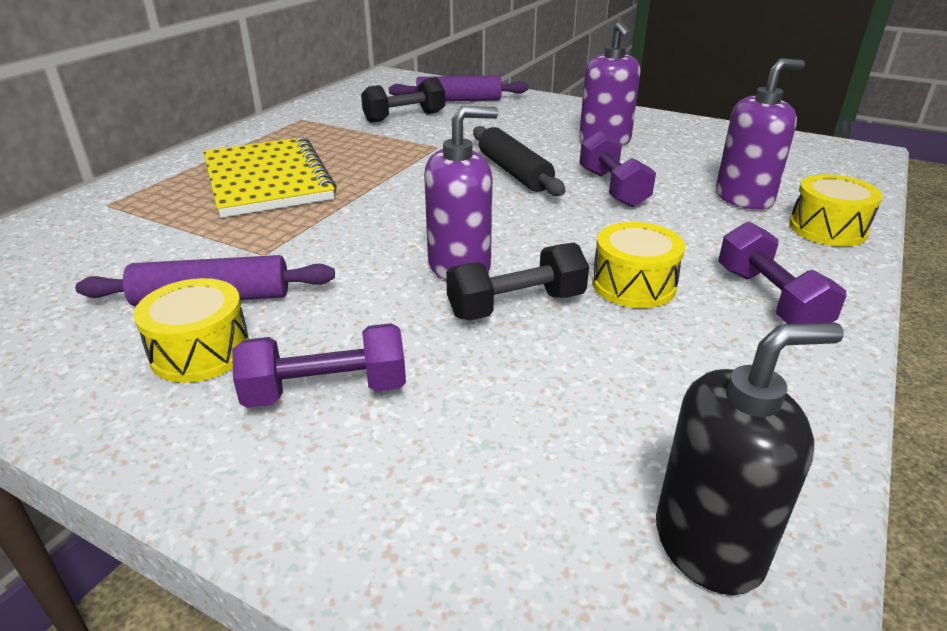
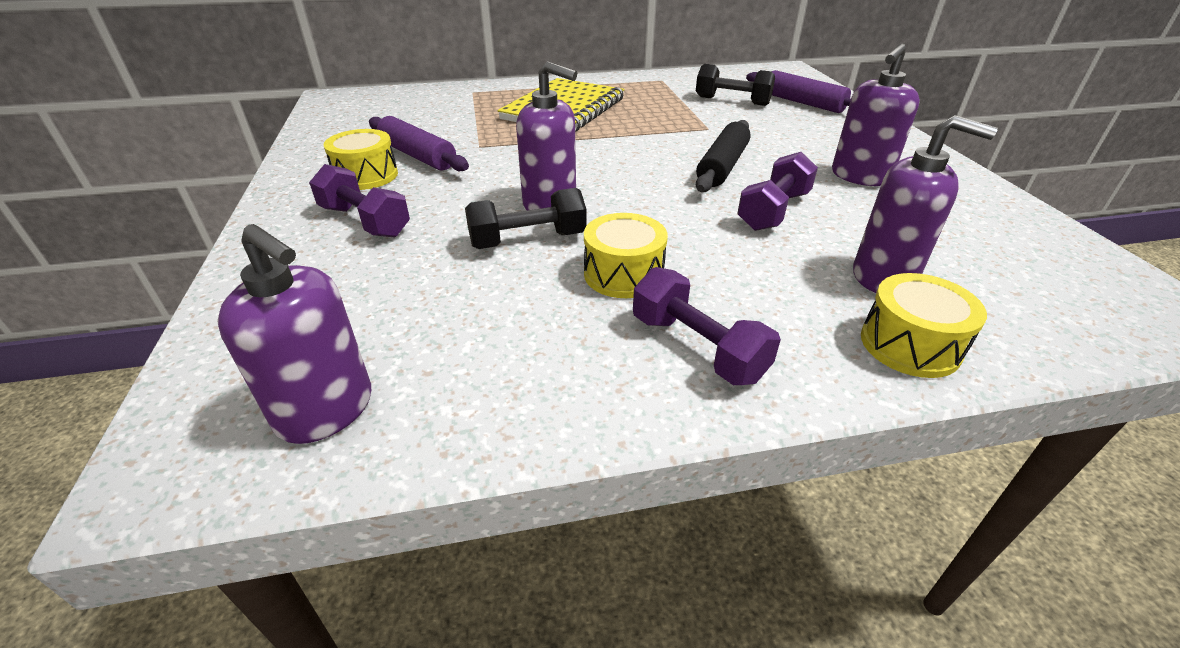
camera: 50 degrees right, 5 degrees up
black dumbbell [446,243,589,320] -> black dumbbell turned 45 degrees counterclockwise [465,188,587,249]
black soap dispenser [656,322,844,595] -> purple soap dispenser [217,224,371,444]
purple dumbbell [718,221,846,324] -> purple dumbbell turned 75 degrees counterclockwise [633,267,781,385]

